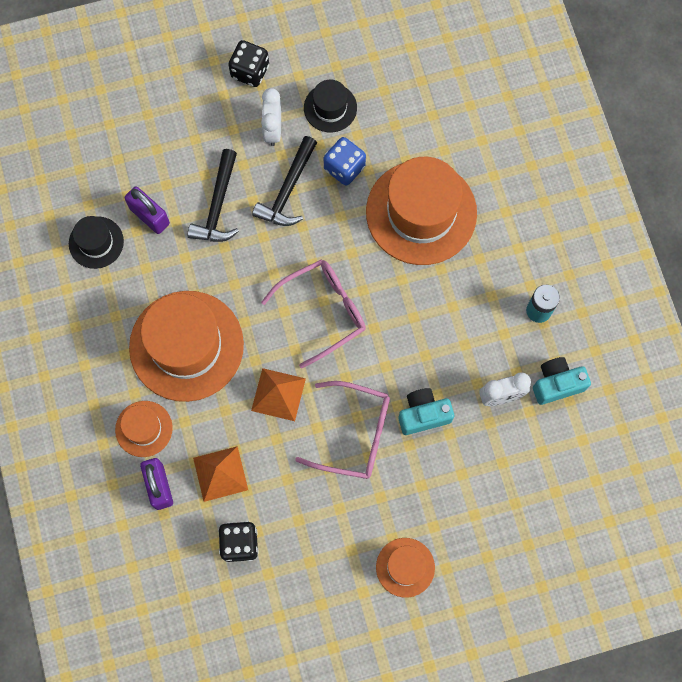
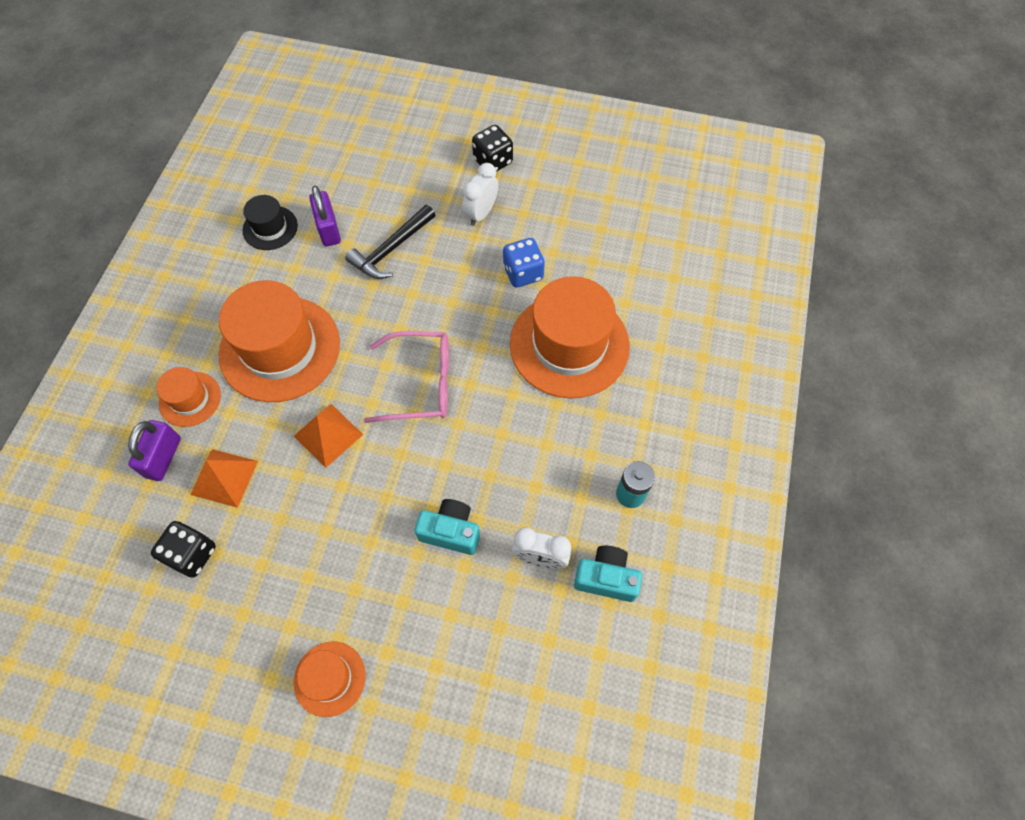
camera: 30 degrees right, 10 degrees down
black hammer [252,136,317,226] -> none
pink glasses [295,381,390,479] -> none
black hat [304,80,357,132] -> none

